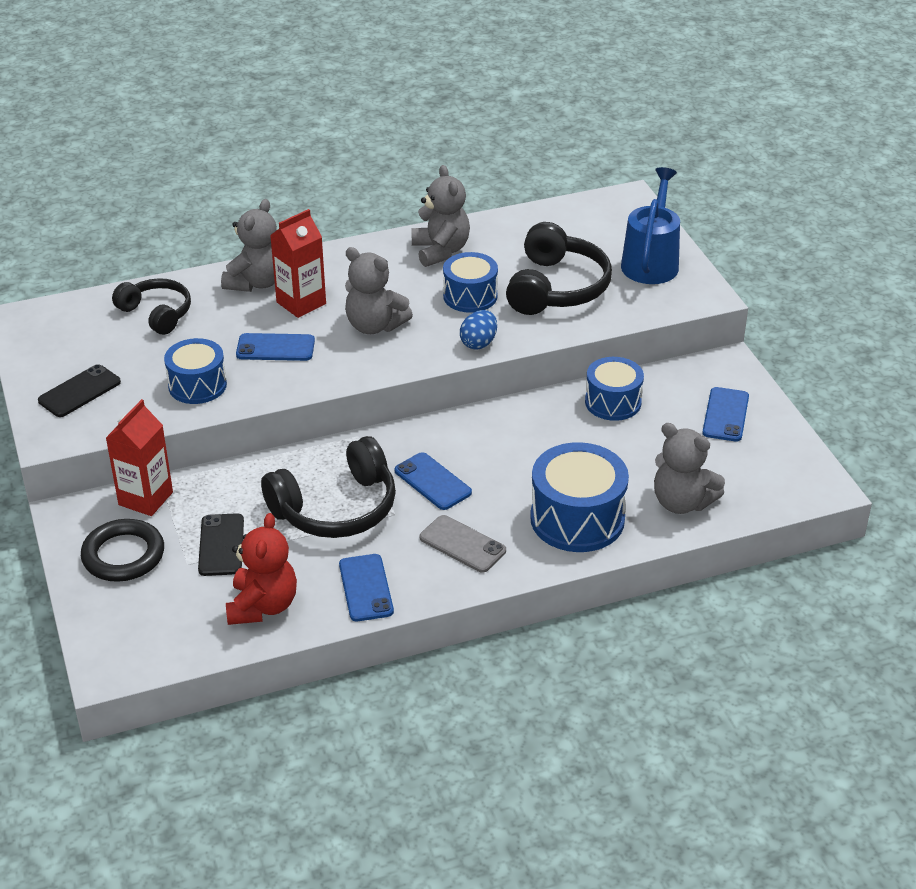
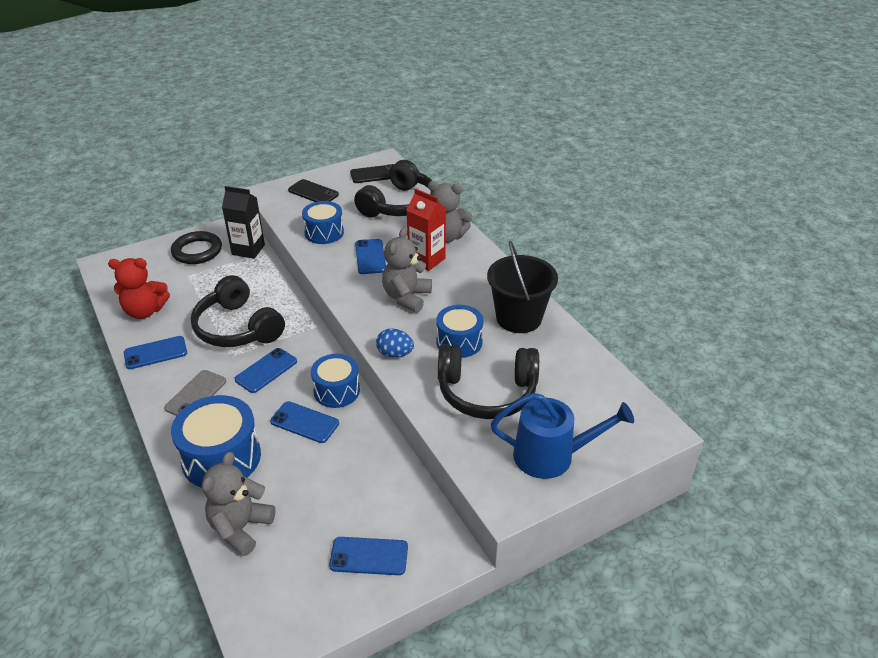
camera: 80 degrees right, 0 degrees up
red carton [106,399,173,516] -> black carton [222,186,265,259]
black headphones [112,278,191,335] -> black headphones [354,160,432,218], size x1.55
black phone [198,513,244,576] -> black phone moved to [350,164,394,183]
grey teddy bear [411,165,470,267] -> black bucket [487,241,558,333]
blue drum [585,357,644,421] -> blue drum moved to [311,354,360,408]
none -> blue phone [270,401,339,443]

